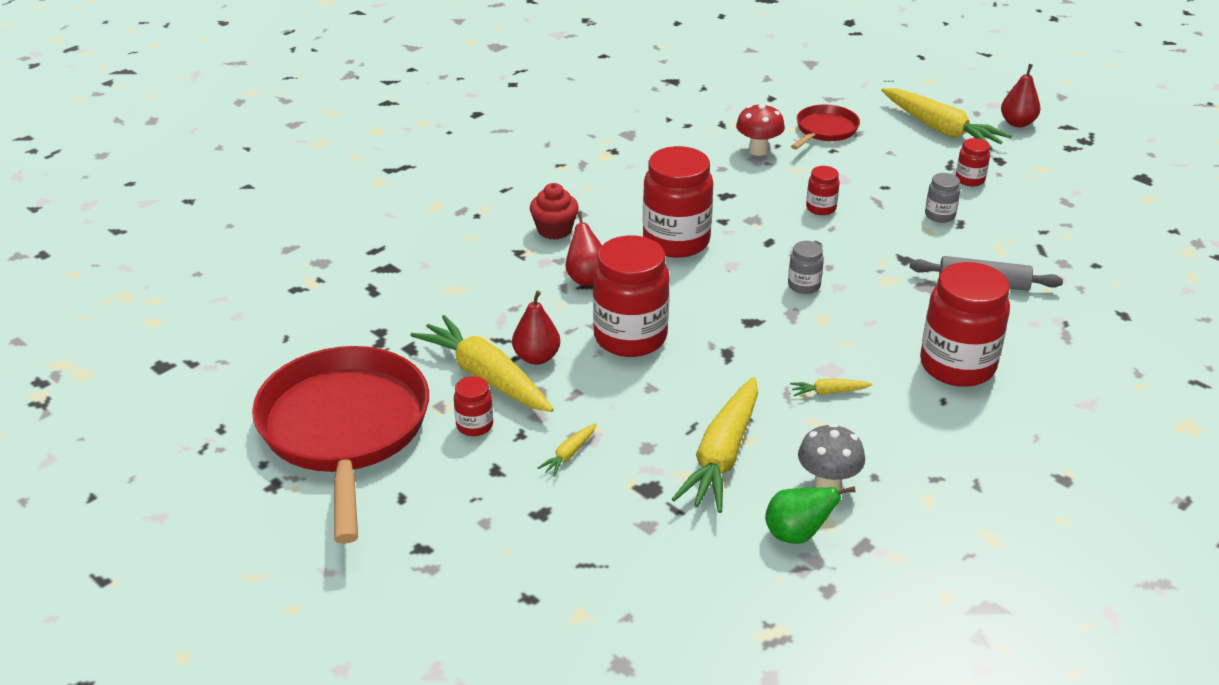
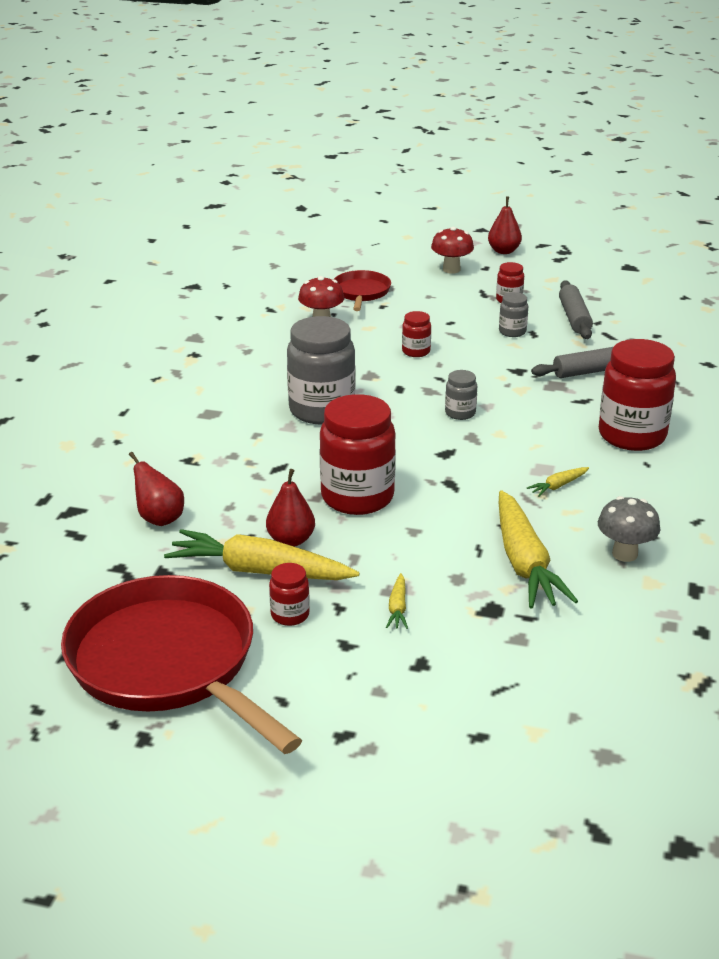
camera: 30 degrees left, 5 degrees down
red cupcake [530,183,579,240] -> none
red pear [565,211,602,286] -> red pear moved to [129,452,184,526]
red jar [643,146,713,258] -> grey jar [287,316,355,425]
green pear [765,486,856,544] -> none
yellow carrot [881,88,1012,150] -> red mushroom [431,227,474,274]
none -> grey rolling pin [559,280,593,339]

